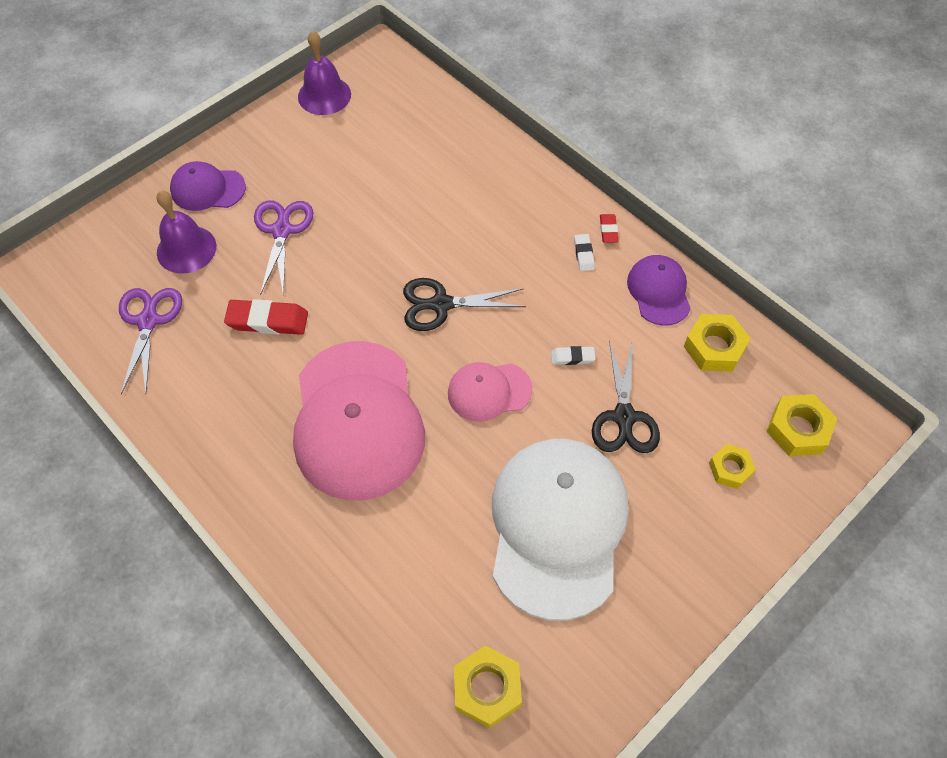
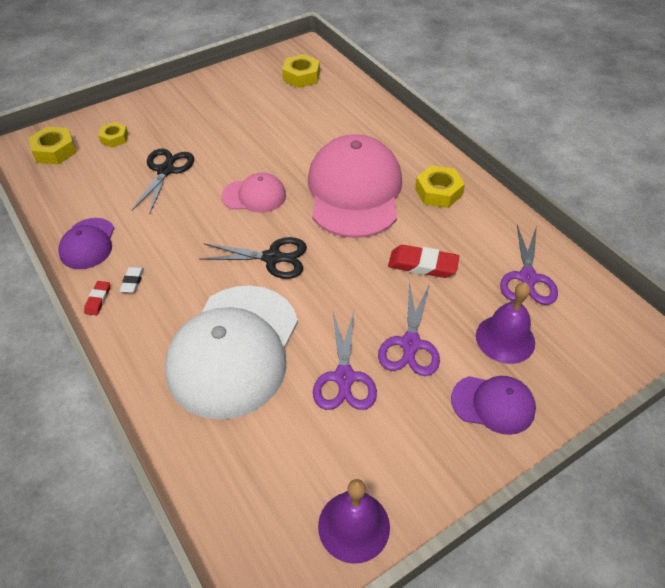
camera: 170 degrees left, 10 degrees down
white cap [492,439,628,621] -> white cap moved to [165,285,298,420]
white eraser [551,346,595,365] -> none
yellow nut [684,314,751,372] -> yellow nut moved to [415,165,465,208]
none -> purple scissors [313,311,377,410]

